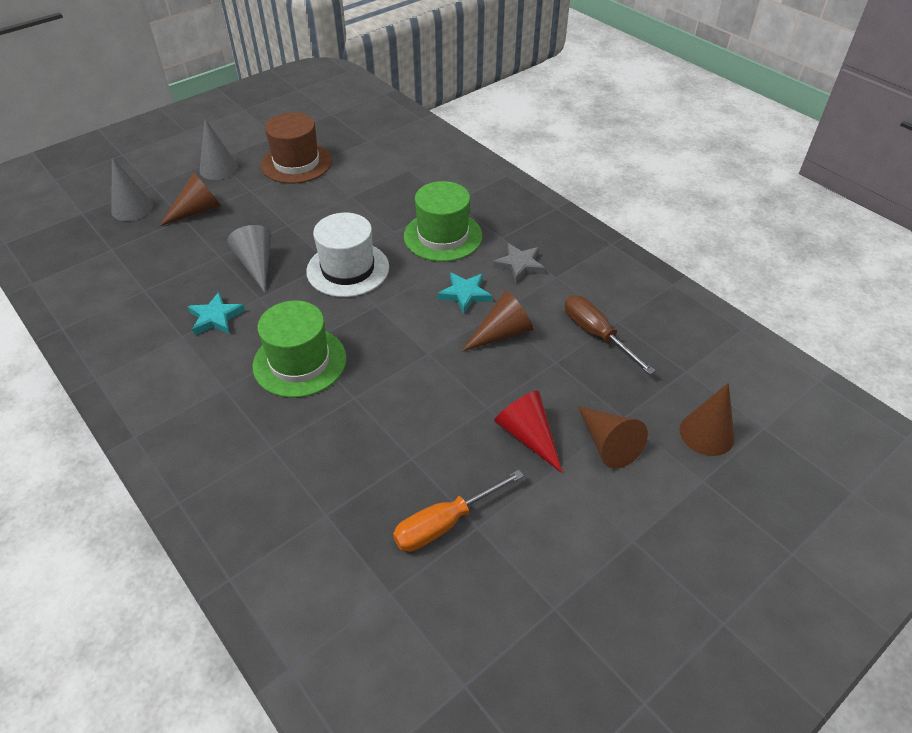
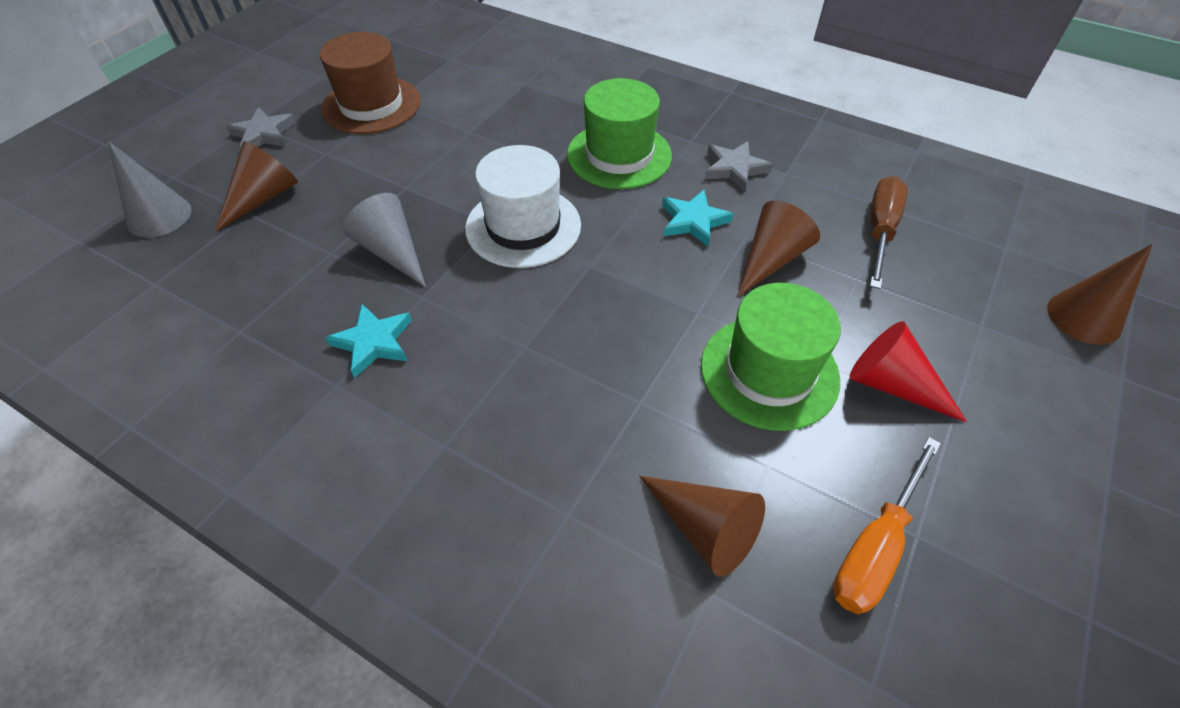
camera: 20 degrees left, 5 degrees up
grey cone [199,119,238,180] -> grey star [226,107,296,148]
green hat [253,301,347,398] -> green hat moved to [701,283,841,431]
brown screwdriver [565,295,655,375] -> brown screwdriver turned 75 degrees clockwise [870,176,908,289]
brown cone [578,406,648,469] -> brown cone moved to [639,476,765,577]

